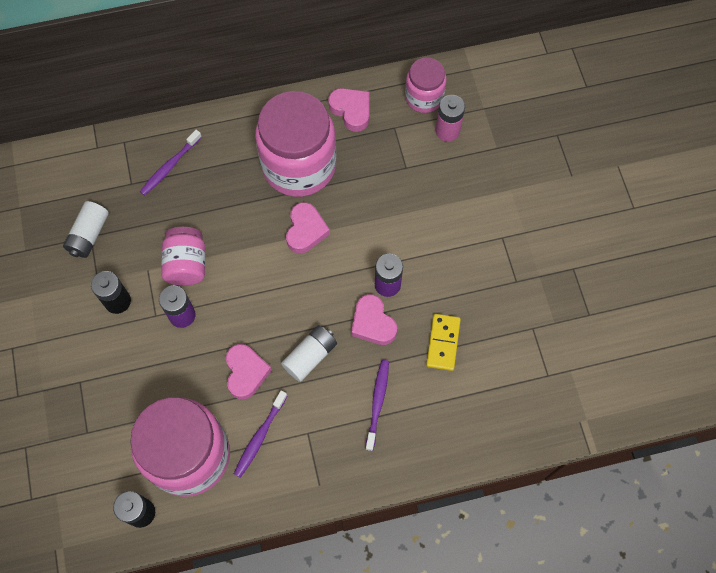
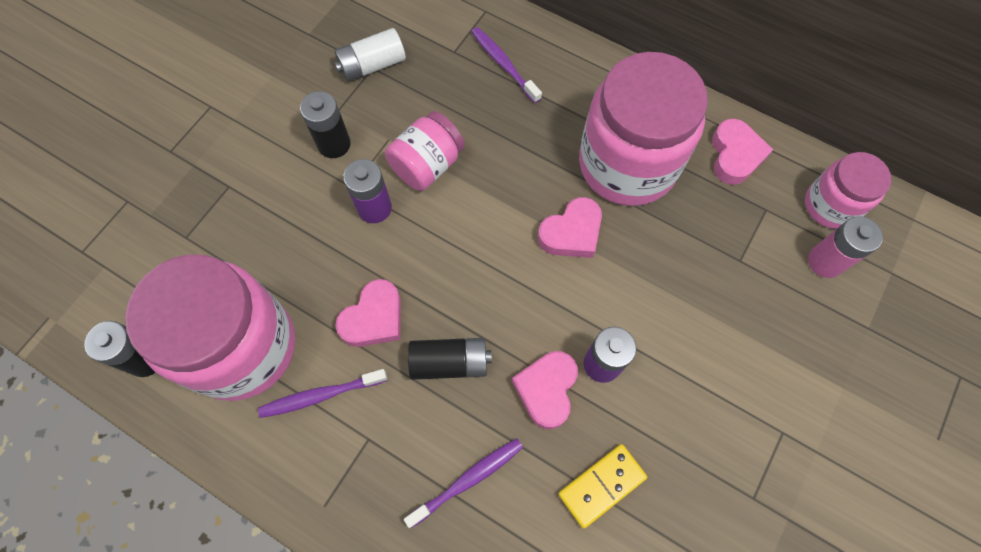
camera: 45 degrees right, 0 degrees up
purple toothbrush [140,130,202,196] -> purple toothbrush turned 60 degrees clockwise [471,27,542,103]
white battery [281,325,337,382] -> black battery [408,338,492,380]

